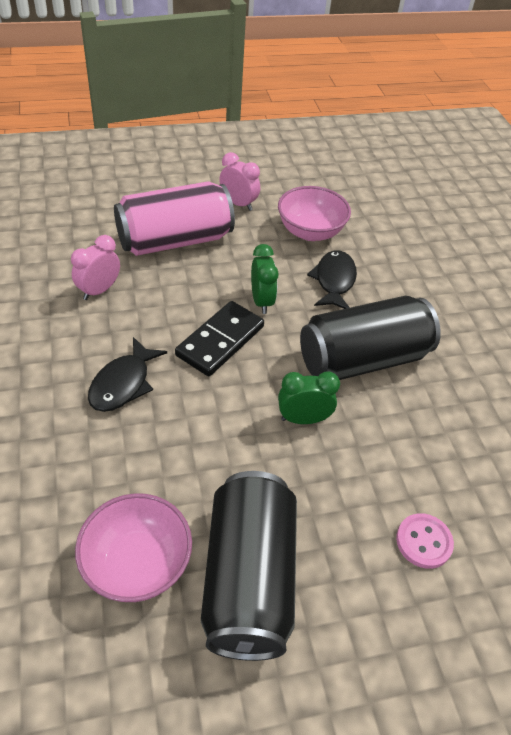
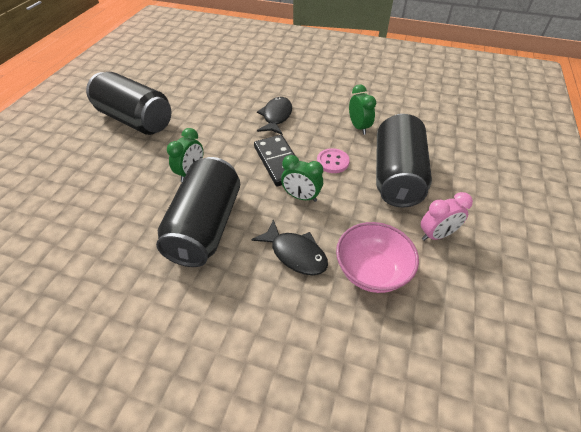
camera: 125 degrees right, 0 degrees up
pink clock [71,235,120,300] -> green clock [349,85,376,135]
pink bowl [75,493,192,602] -> none
black fish [88,337,167,412] -> black fish turned 45 degrees clockwise [257,97,292,135]
pink can [114,181,235,256] -> black can [376,114,432,207]
pink button [396,513,454,569] -> pink button moved to [317,148,350,173]

